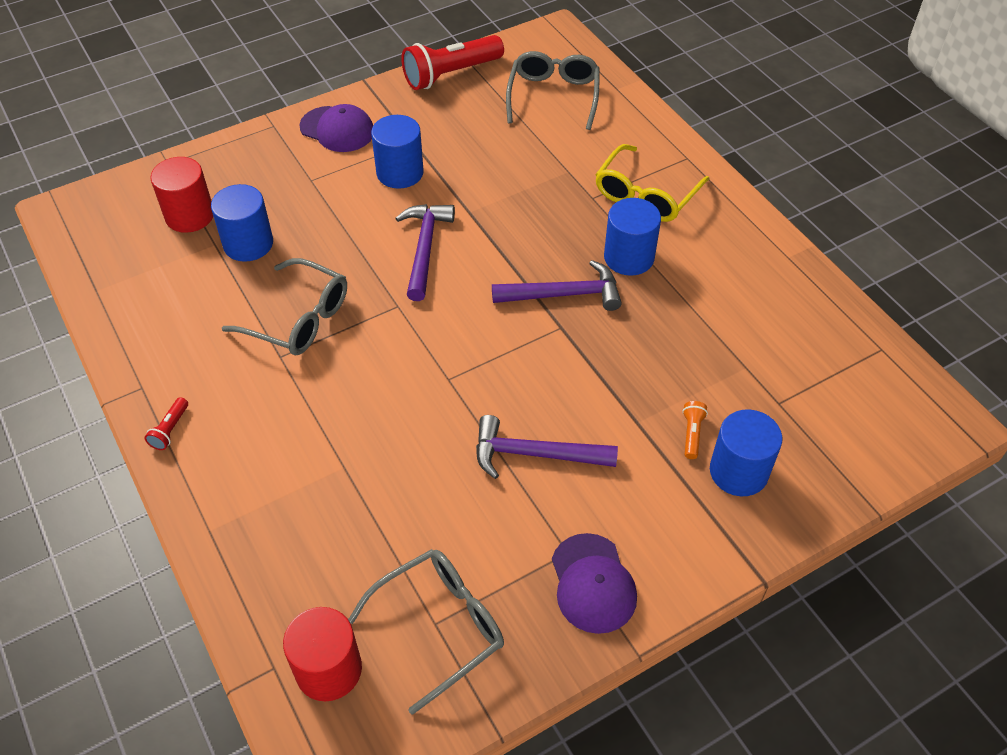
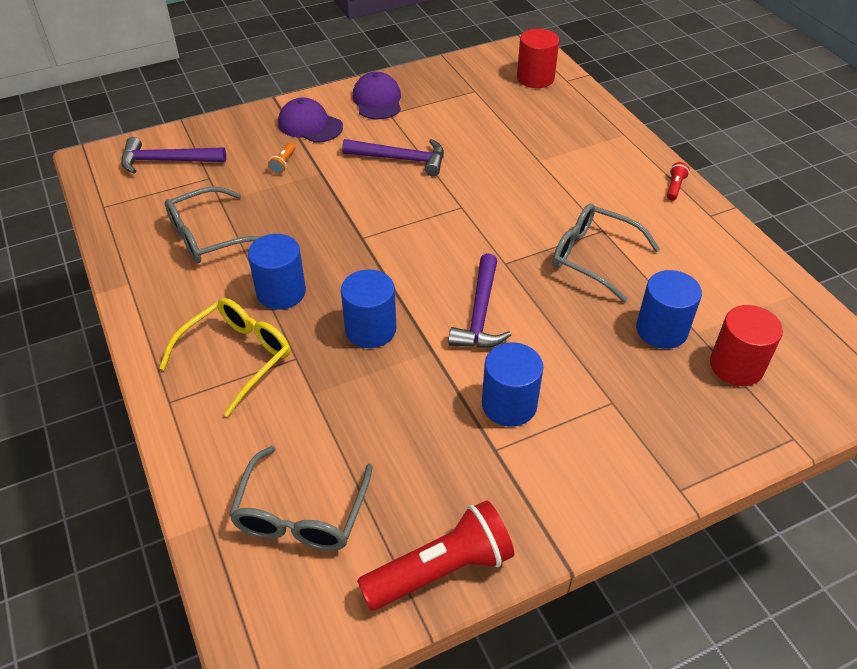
camera: 175 degrees left, 5 degrees down
purple cap [299,104,373,152] -> purple cap moved to [278,97,343,143]
grey glasses [348,549,504,715] -> grey glasses moved to [165,186,261,263]
purple hammer [492,260,622,311] -> purple hammer moved to [121,137,226,174]
blue cylinder [710,409,782,496] -> blue cylinder moved to [341,270,396,348]

